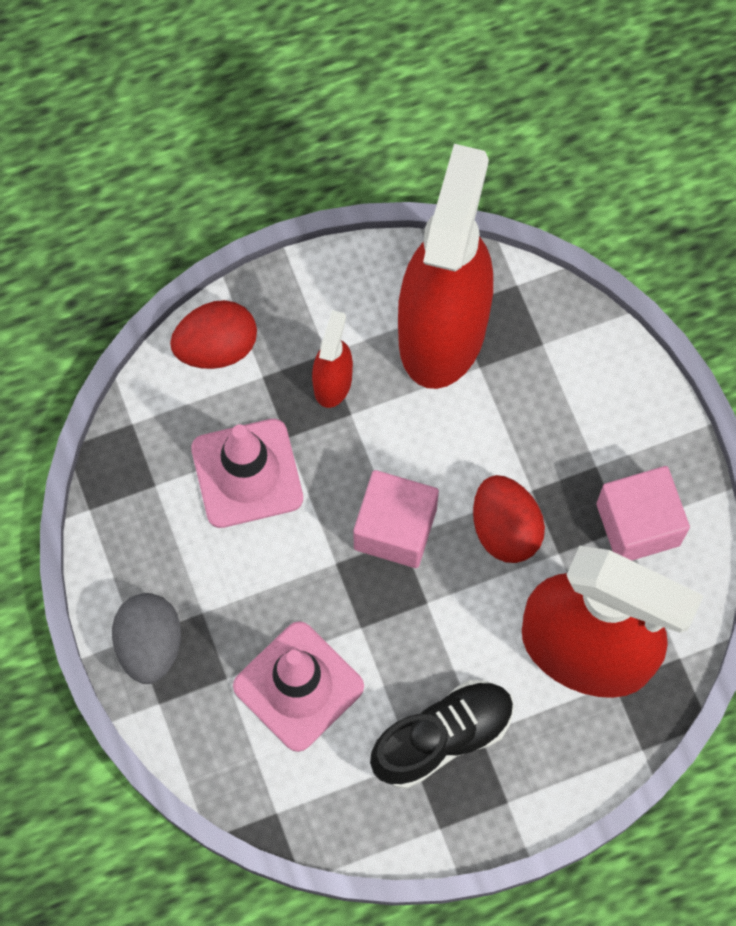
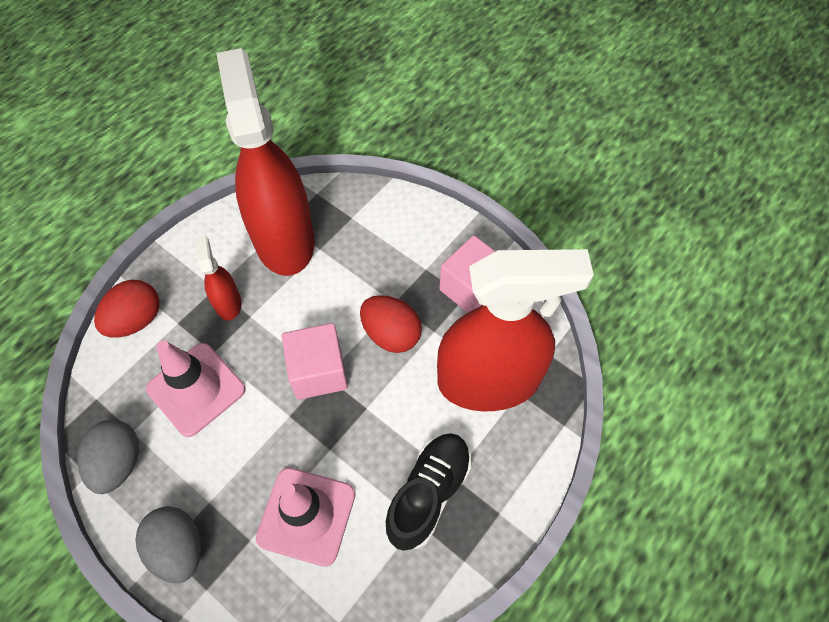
camera: 30 degrees left, 10 degrees down
none -> grey egg [77,420,139,494]

